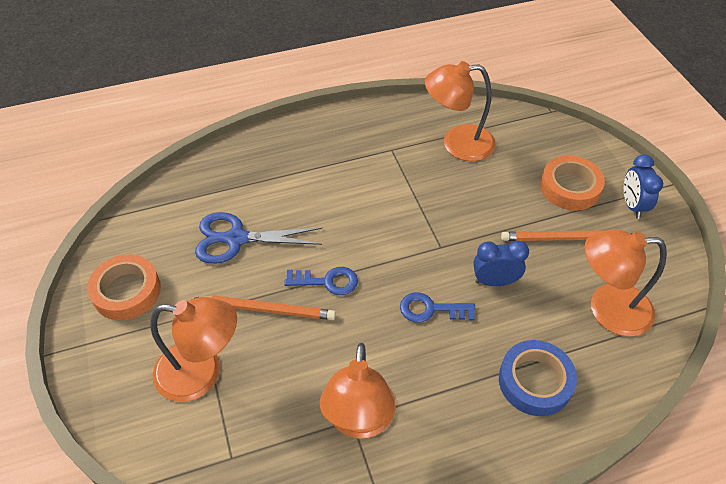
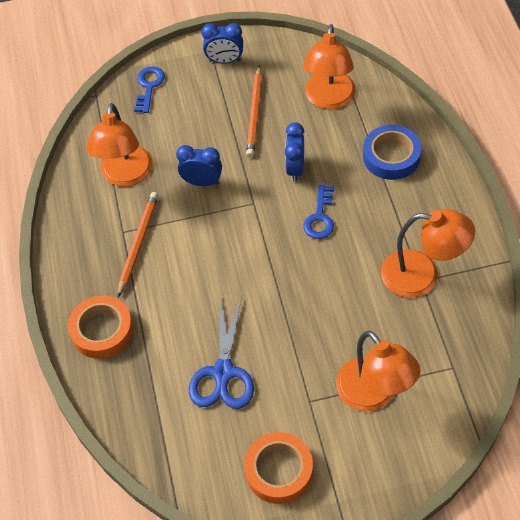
camera: 80 degrees left, 5 degrees up
orange lamp [151,297,237,402] -> orange lamp turned 135 degrees clockwise [336,331,421,411]
orange pencil [194,295,336,320] -> orange pencil moved to [118,192,158,297]
blue key [284,267,358,295] -> blue key moved to [134,66,165,113]
orange tape [540,156,605,211] -> orange tape moved to [68,295,133,359]
none -> blue clock [176,145,222,186]

